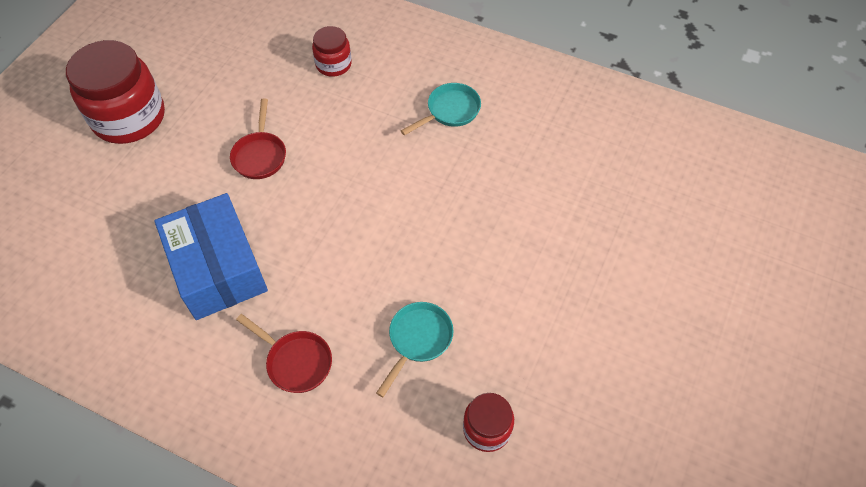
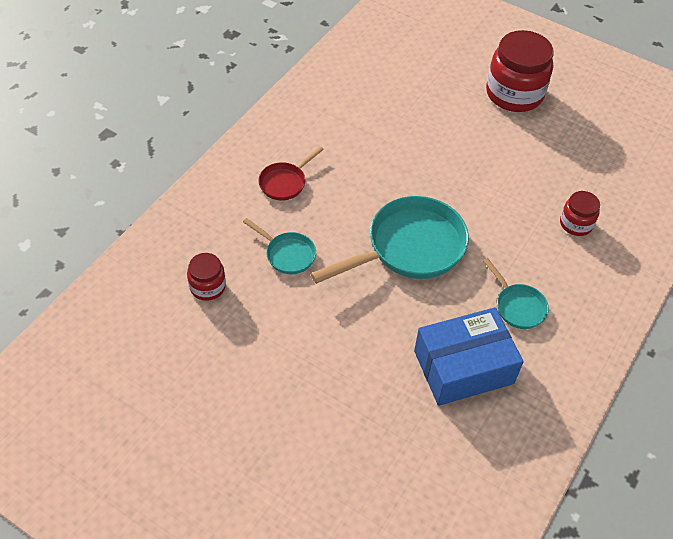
camera: 95 degrees right, 5 degrees down
blue box [154,193,268,320] -> blue box moved to [414,307,523,406]
red pan [230,98,286,179] -> none
none -> turquoise pan [310,196,469,284]

